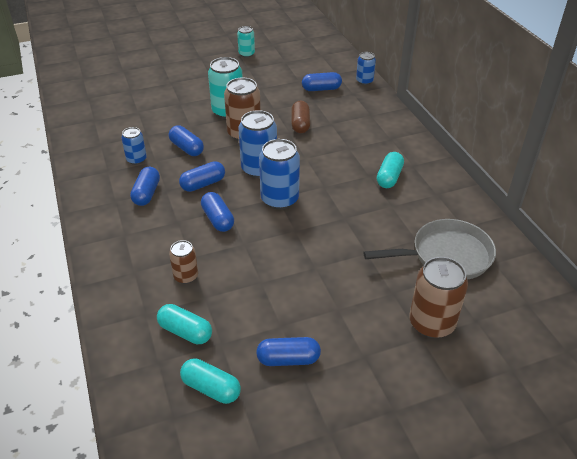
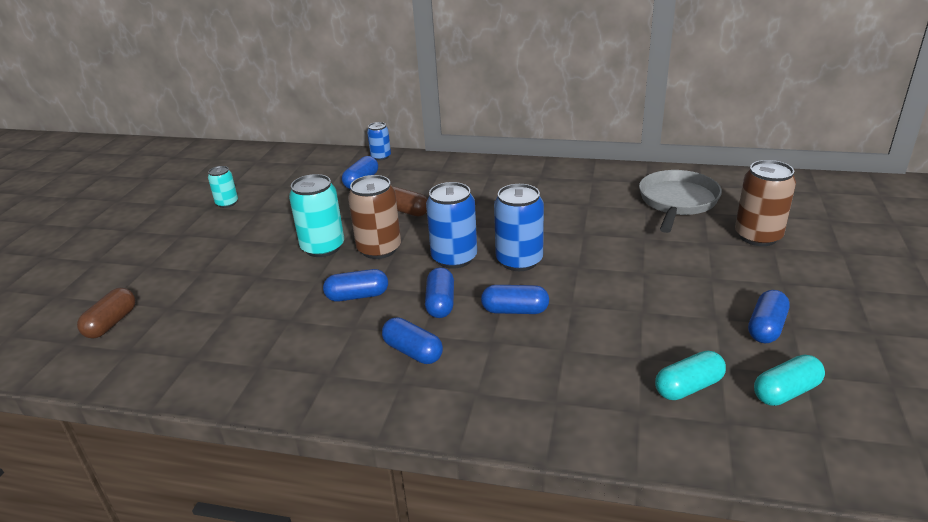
camera: 55 degrees left, 10 degrees down
blue can [121,127,147,165] -> none
brown can [169,240,198,284] -> none
turquoise capsule [377,152,404,188] -> none
none -> brown capsule [77,288,136,338]

